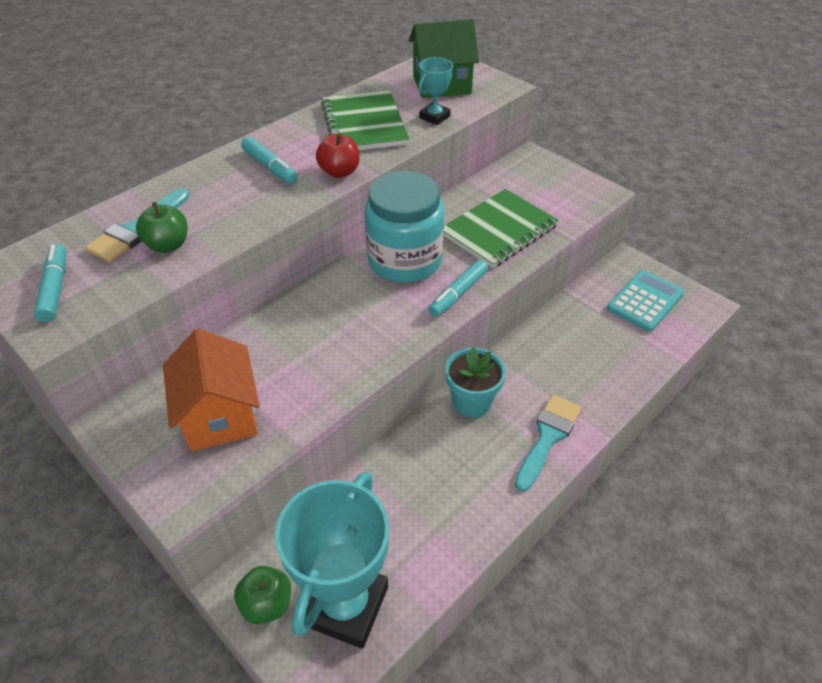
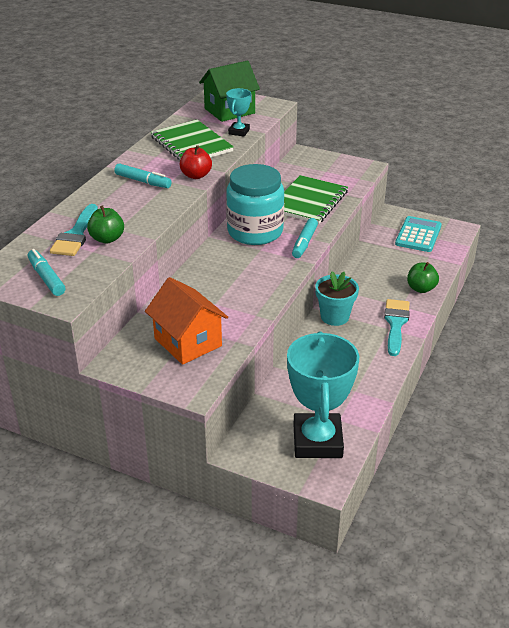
camera: 20 degrees left, 10 degrees down
green apple [234,566,291,624] -> green apple moved to [407,262,439,293]

